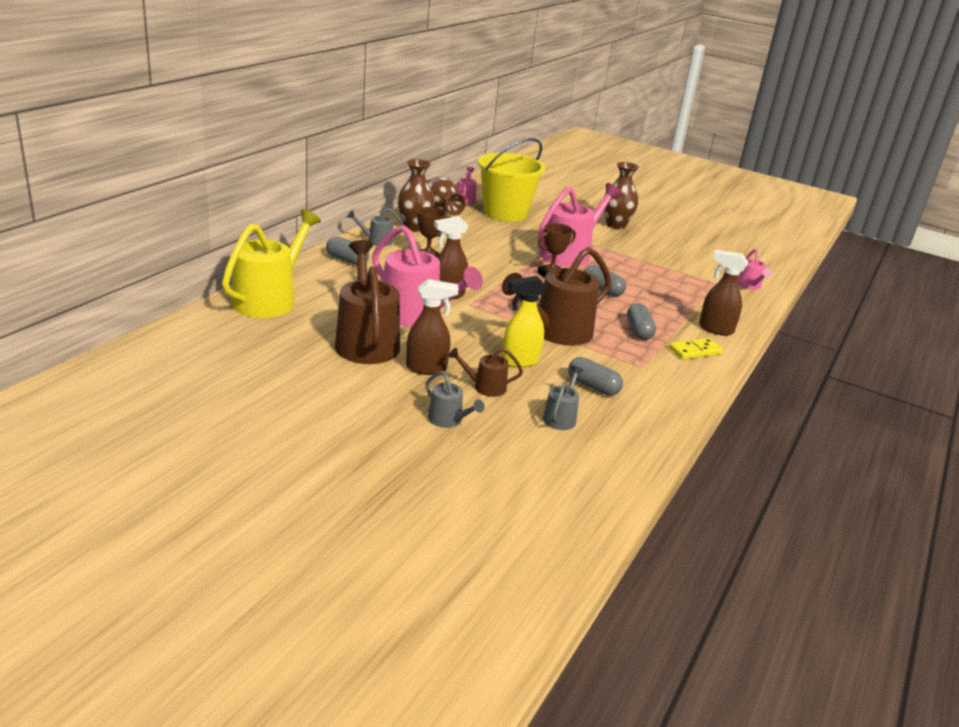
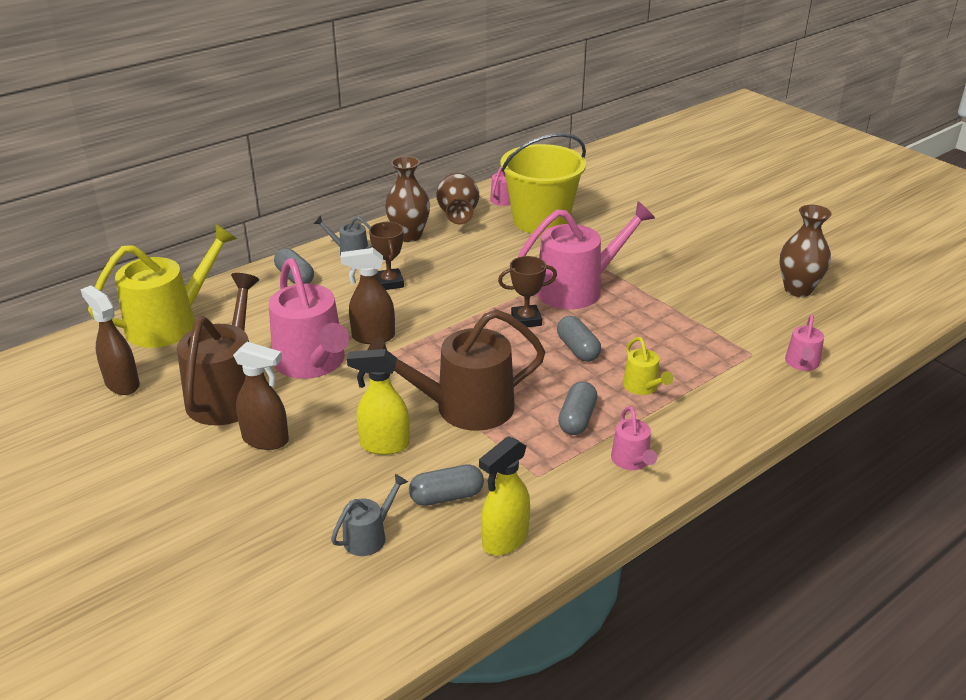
camera: 25 degrees right, 5 degrees up
grey watering can [425,371,485,428] -> none
brown watering can [448,348,523,397] -> none
grey capsule [568,357,623,396] -> grey capsule turned 75 degrees counterclockwise [409,464,484,506]
brown vase [604,162,639,230] -> brown vase moved to [780,205,832,297]
yellow domino [669,338,723,359] -> pink watering can [611,406,657,470]
brown spray bottle [699,250,748,336] -> brown spray bottle moved to [80,285,140,395]
none -> yellow spray bottle [479,436,530,555]
none -> yellow watering can [623,337,673,395]

